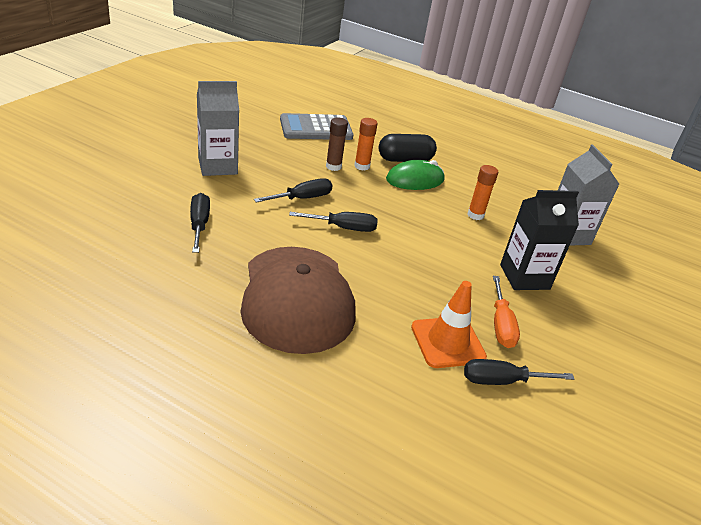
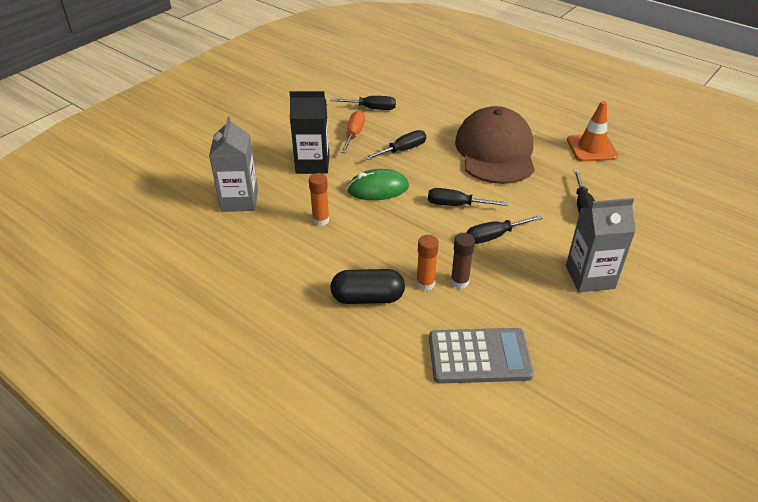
camera: 165 degrees left, 5 degrees up
green mouse [386,160,444,190] -> green mouse moved to [347,169,409,200]
orange traffic cone [411,281,487,368] -> orange traffic cone moved to [567,101,618,162]
none -> black screwdriver [364,130,426,160]

